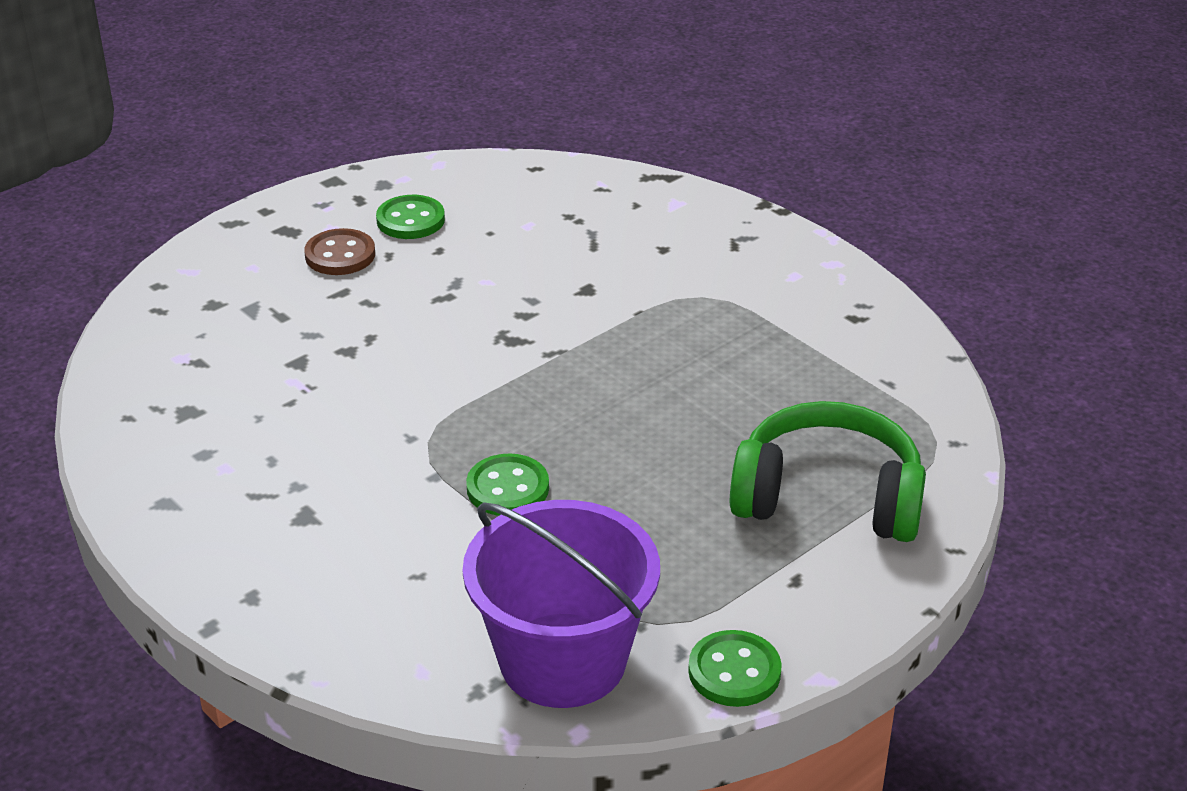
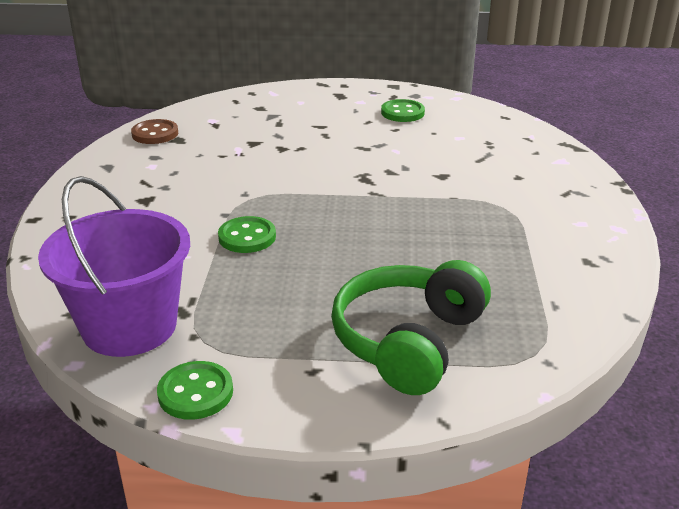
camera: 45 degrees right, 5 degrees down
brown button [304,228,375,275] -> brown button moved to [131,119,178,144]
green headphones [730,401,926,542] -> green headphones turned 120 degrees counterclockwise [331,260,491,395]

